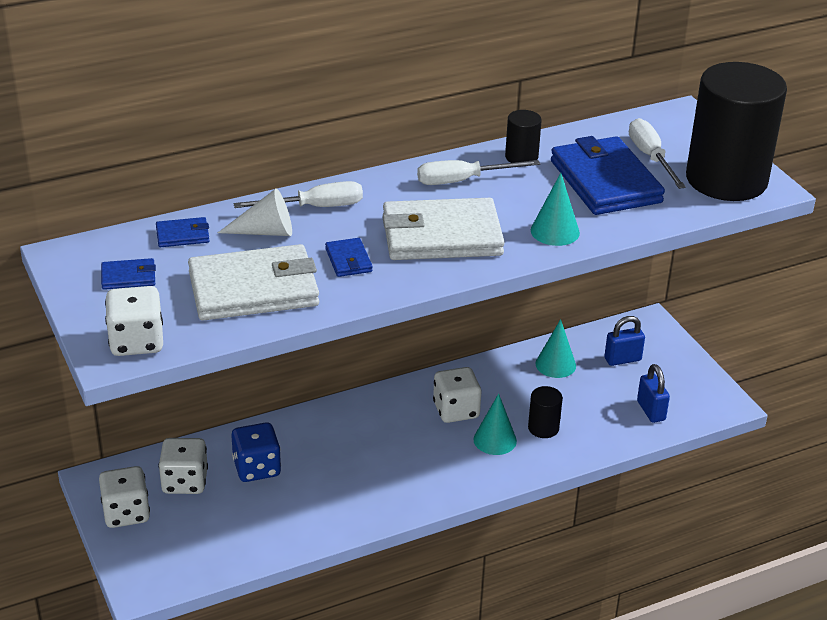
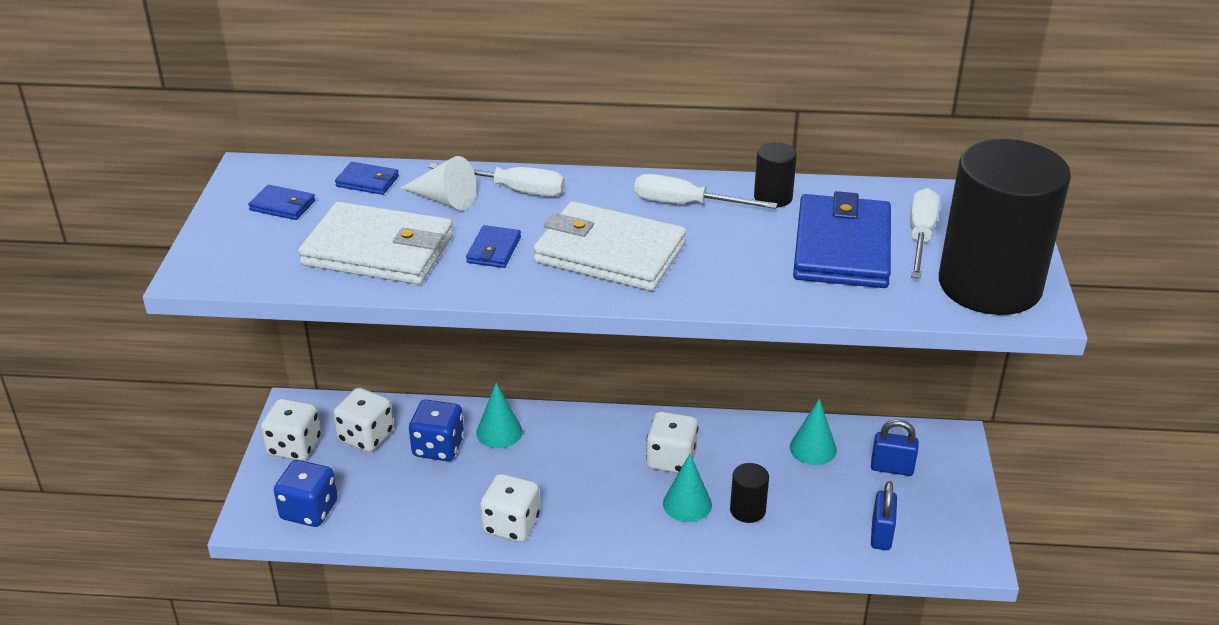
camera: 30 degrees right, 0 degrees up
white dice [105,286,163,356] -> white dice moved to [480,474,540,542]
turquoise cone [531,173,580,246] -> turquoise cone moved to [476,383,523,448]
none -> blue dice [274,460,338,527]

